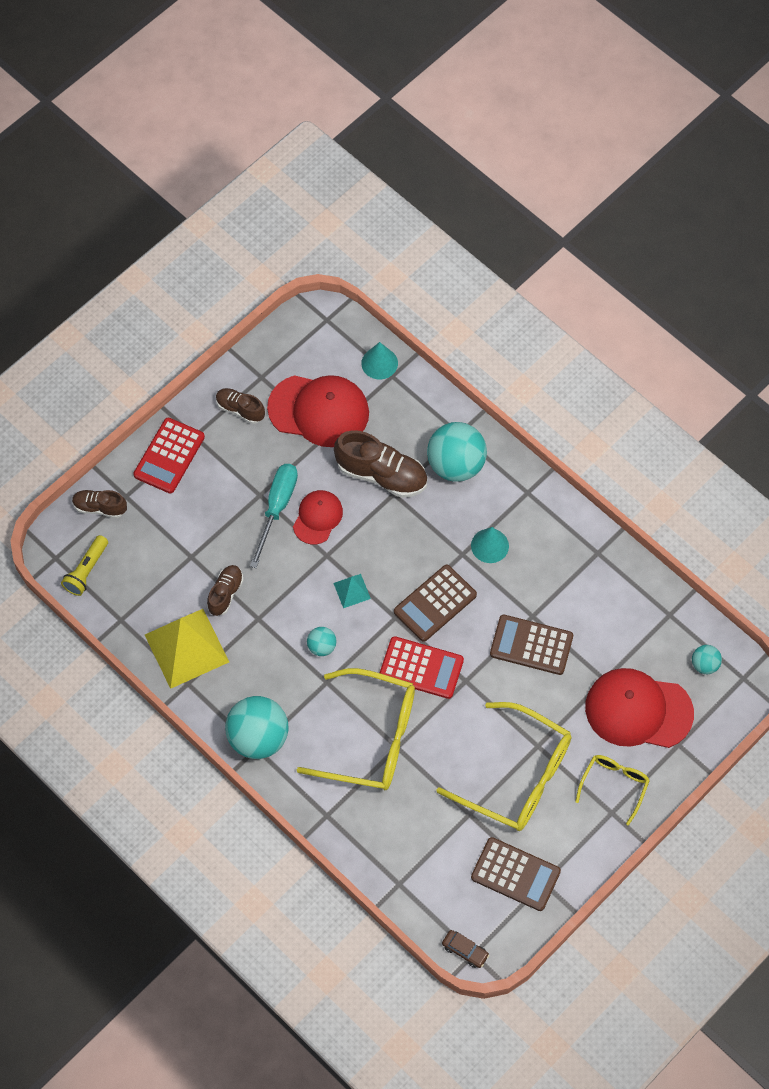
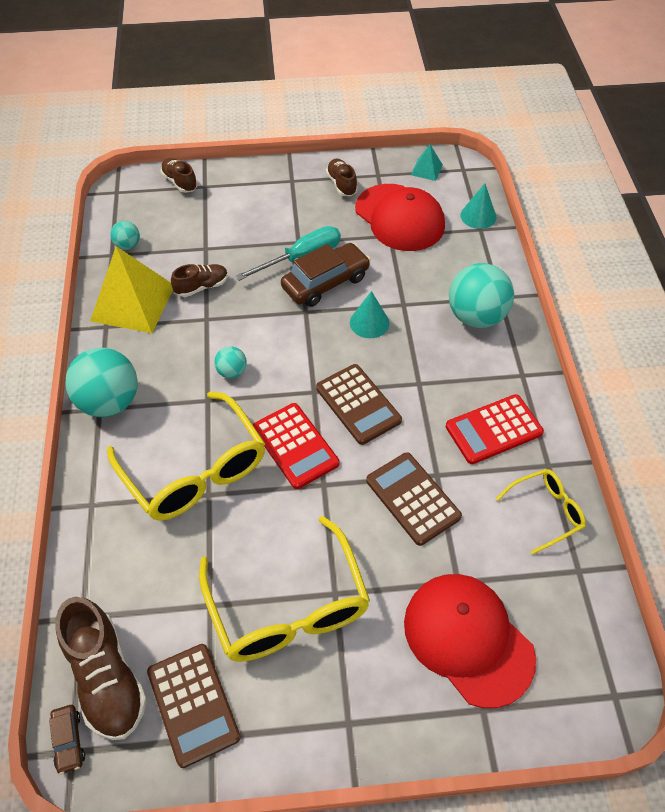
camera: 40 degrees right, 10 degrees down
yellow flashlight [61,535,108,596] -> none
red calculator [133,418,205,493] -> red calculator moved to [446,394,544,464]
red cap [293,490,343,544] -> brown car [281,243,371,307]
brown shoe [334,430,427,498] -> brown shoe moved to [56,597,147,740]
turquoise pyramid [334,574,371,608] -> turquoise pyramid moved to [411,144,443,181]
brown calculator [394,565,477,642] -> brown calculator turned 120 degrees counterclockwise [316,364,402,445]
turquoise cone [471,527,509,563] -> turquoise cone moved to [350,291,389,338]
yellow glasses [575,755,650,825] -> yellow glasses moved to [496,469,586,555]
turquoise ball [692,645,722,674] -> turquoise ball moved to [110,221,140,250]

